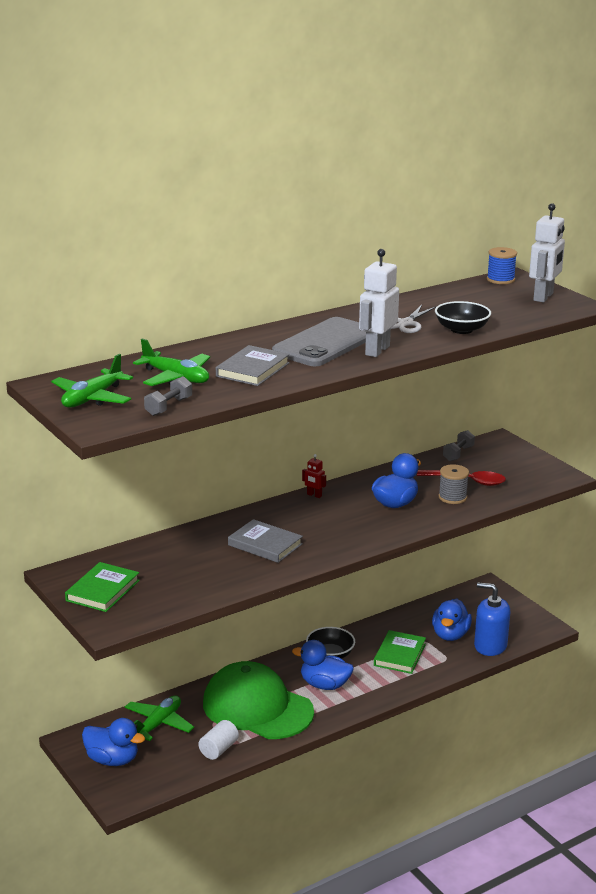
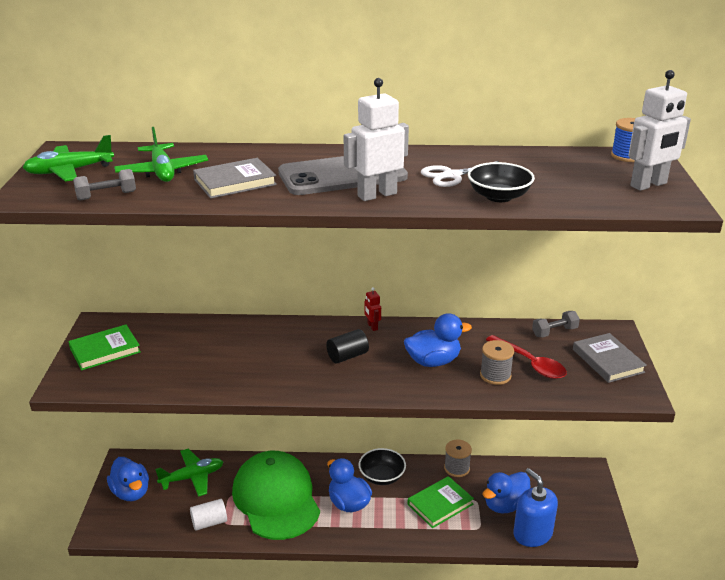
camera: 35 degrees right, 5 degrees up
grey book [228,519,303,563] -> grey book moved to [573,333,647,383]
none -> black cylinder [326,329,369,364]
none -> grey spool [444,439,472,477]

